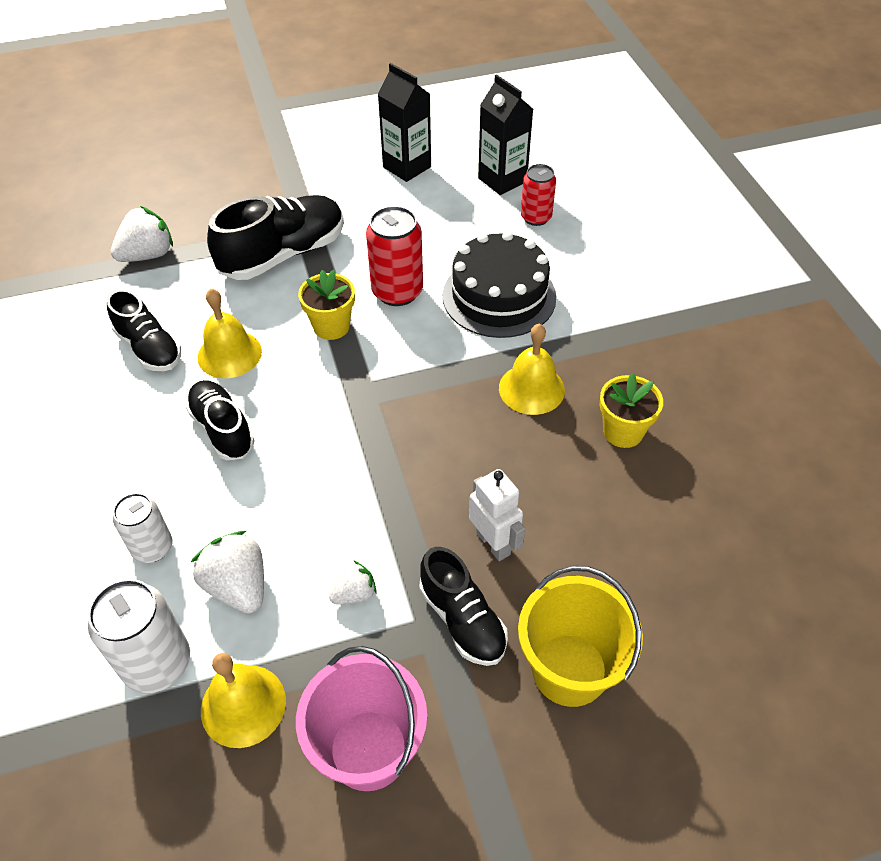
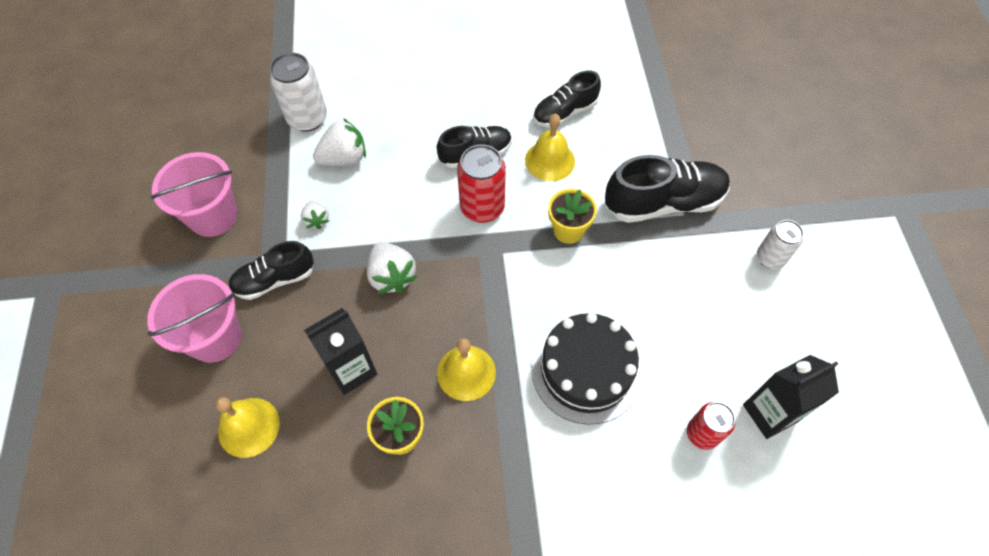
camera: 100 degrees right, 10 degrees up
white strawberry [111,206,173,262] -> white strawberry moved to [367,242,418,294]
white can [113,493,172,563] -> white can moved to [757,220,804,269]
yellow bell [201,653,286,748] -> yellow bell moved to [215,397,280,458]
black shoe [207,195,344,280] -> black shoe turned 75 degrees counterclockwise [605,155,730,223]
red can [366,206,423,306] -> red can moved to [457,144,506,223]
black carton [378,63,431,182] -> black carton moved to [304,308,377,395]
white robot [469,469,525,561] -> none
yellow bucket [518,566,643,707] -> pink bucket [147,274,242,363]

